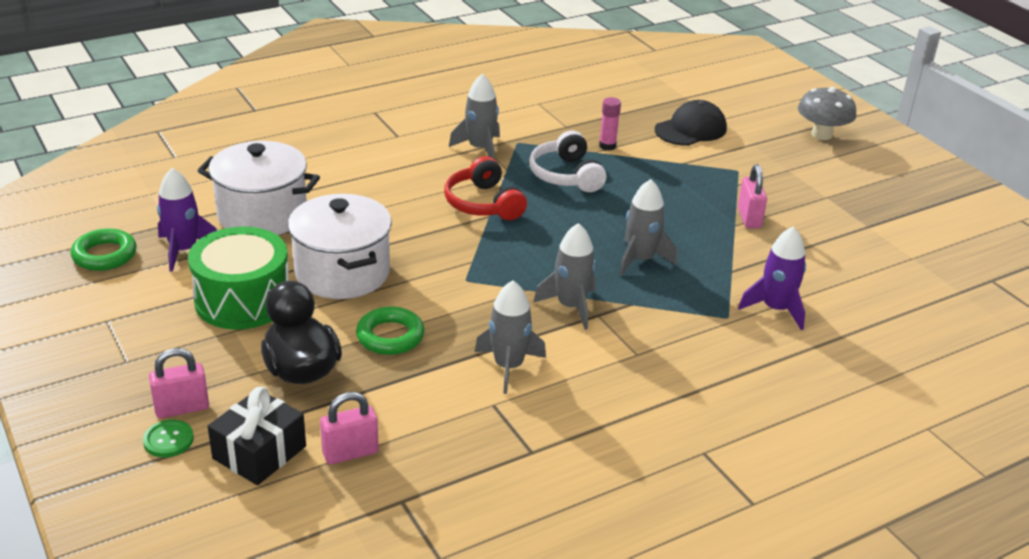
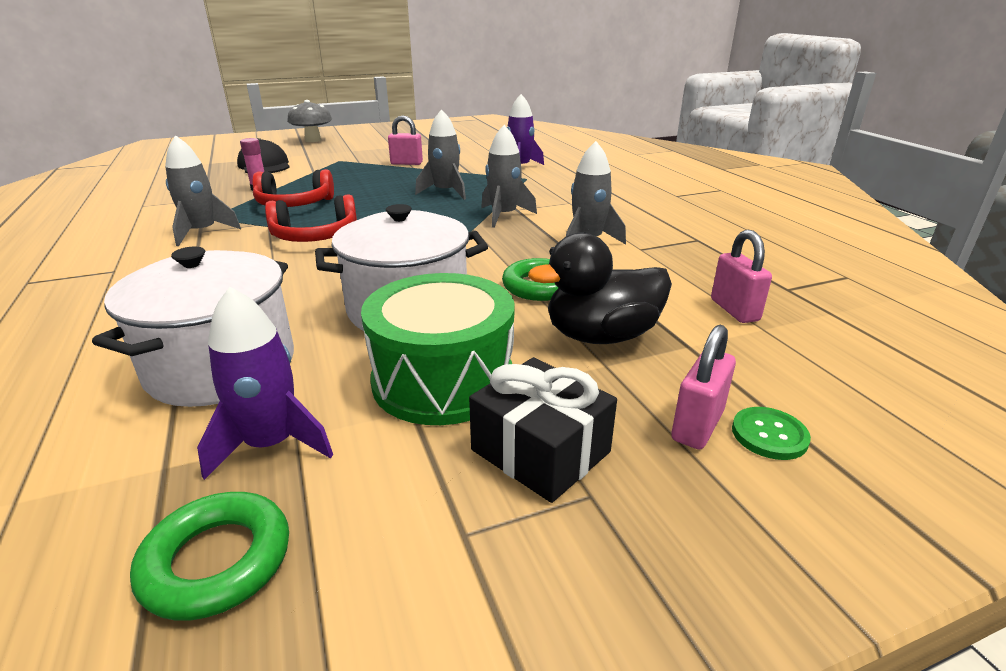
camera: 80 degrees left, 5 degrees down
pink padlock [149,348,209,418] -> pink padlock turned 45 degrees clockwise [671,325,736,449]
black gift [208,387,306,485] -> black gift moved to [469,357,617,503]
white headphones [529,131,606,192] -> red headphones [252,169,334,207]

